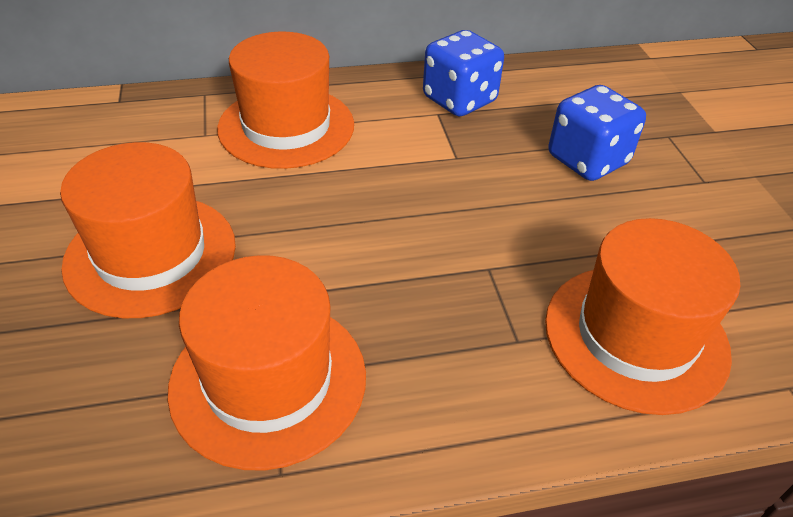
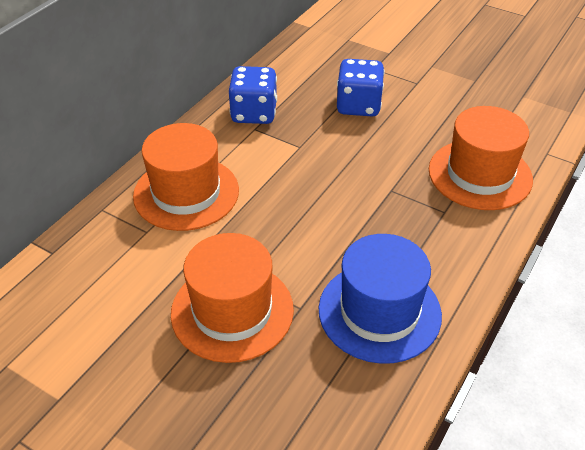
camera: 45 degrees left, 0 degrees up
orange hat [168,255,366,471] -> blue hat [318,234,442,364]

